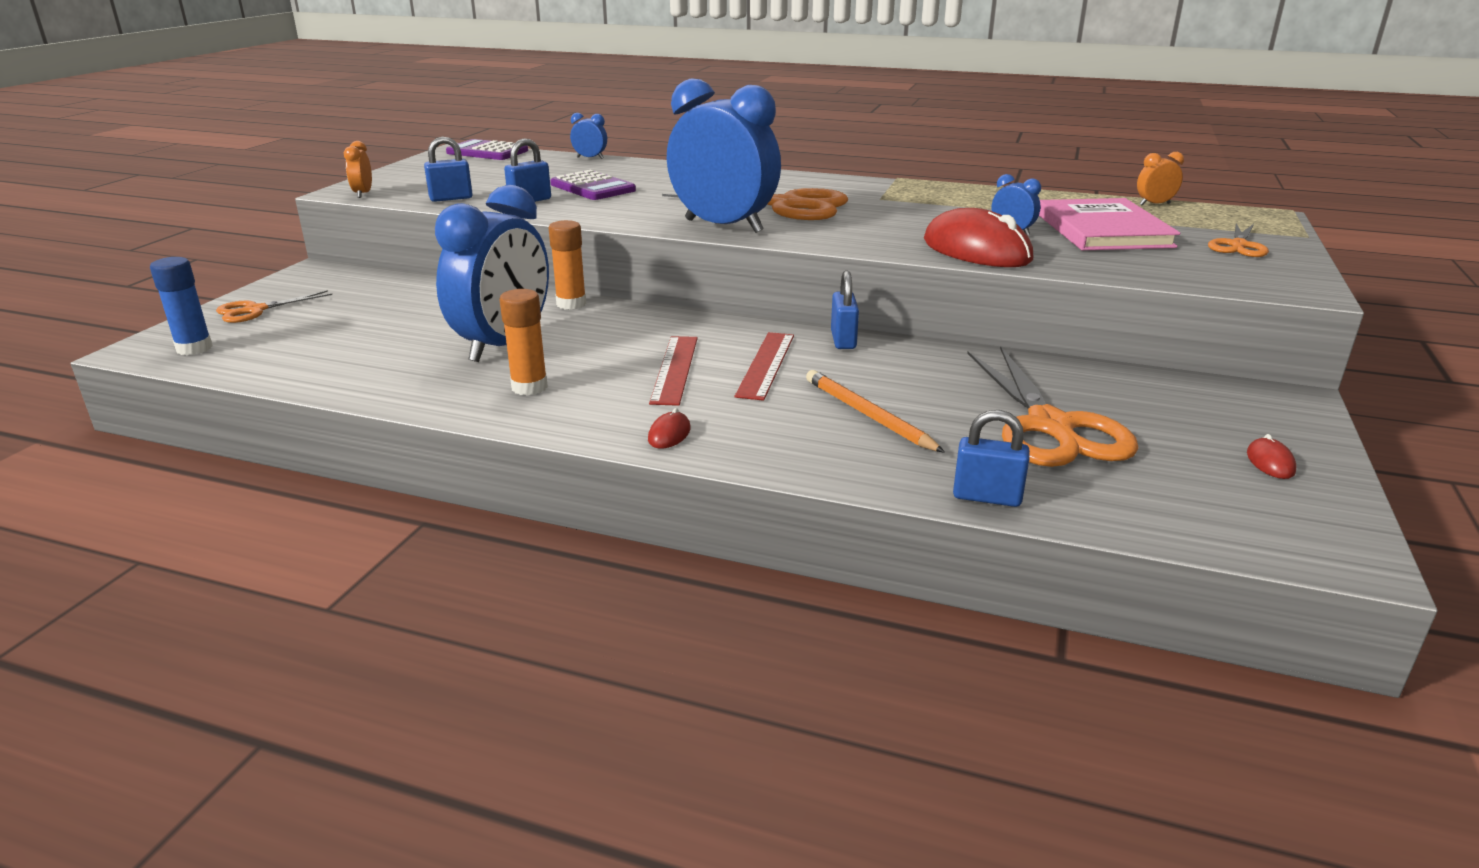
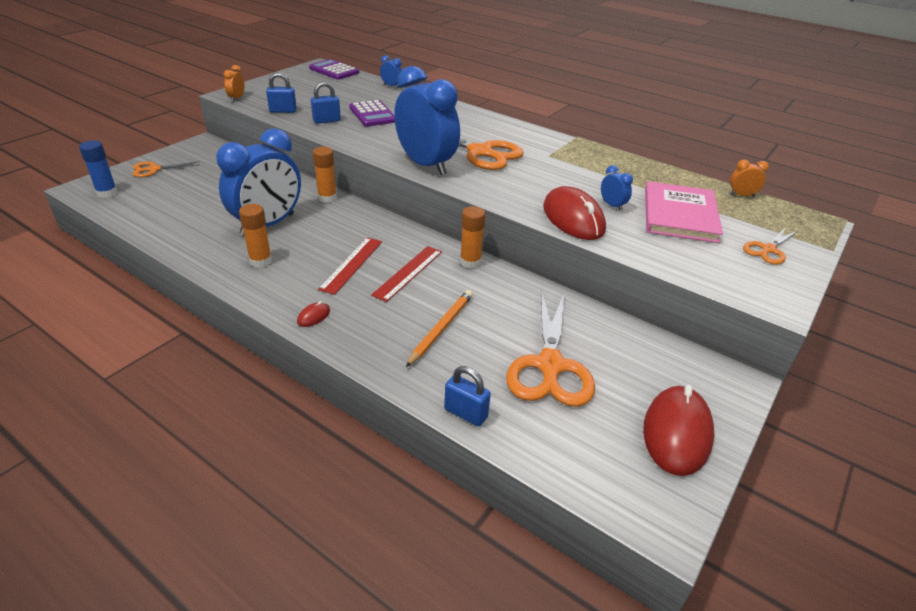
camera: 15 degrees right, 10 degrees up
orange pencil [806,370,945,453] -> orange pencil turned 45 degrees clockwise [406,290,473,367]
blue padlock [831,271,859,349] -> orange glue stick [460,206,485,269]
red mouse [1247,434,1296,479] -> red mouse [643,385,714,476], size x2.44

